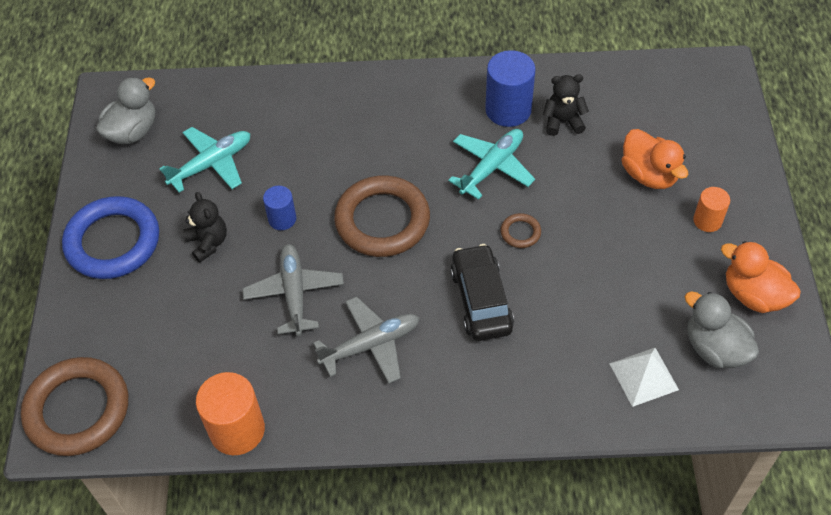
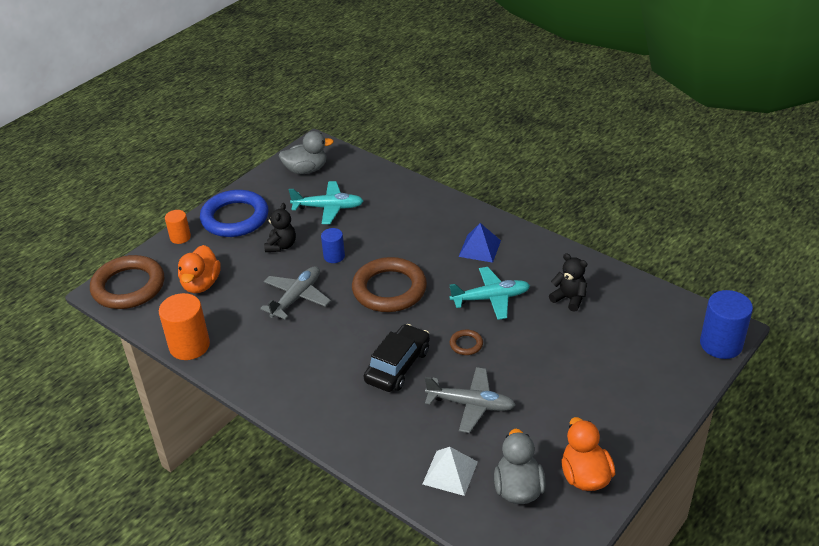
camera: 40 degrees right, 15 degrees down
grey plane [313,297,420,383] -> grey plane moved to [425,367,516,433]
blue cylinder [485,50,536,127] -> blue cylinder moved to [700,290,753,359]
orange duck [621,129,688,189] -> orange duck moved to [178,245,221,293]
orange cylinder [693,187,730,232] -> orange cylinder moved to [165,210,191,244]
none -> blue pyramid [458,223,501,263]

